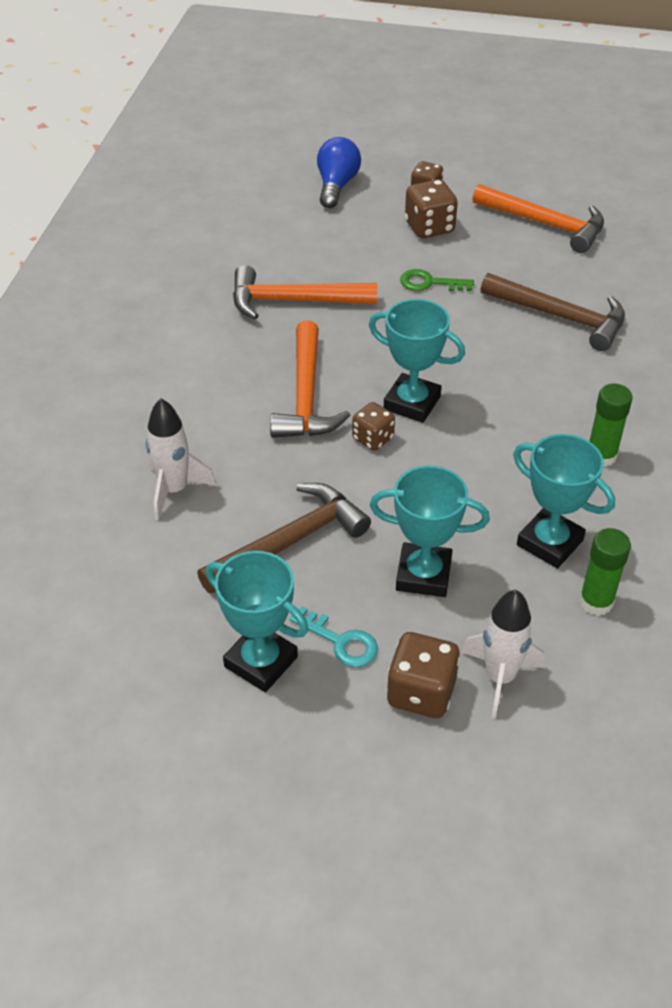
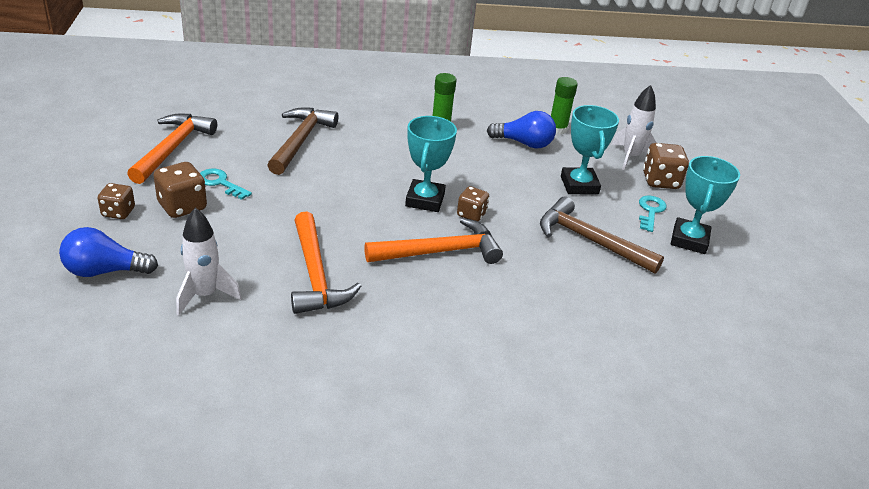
camera: 110 degrees left, 10 degrees down
white rocket [146,398,216,520] -> white rocket moved to [176,208,242,315]
green key [400,269,474,292] -> none
turquoise trophy [513,434,615,569] -> blue light bulb [487,111,556,148]
none -> turquoise key [200,169,252,200]

